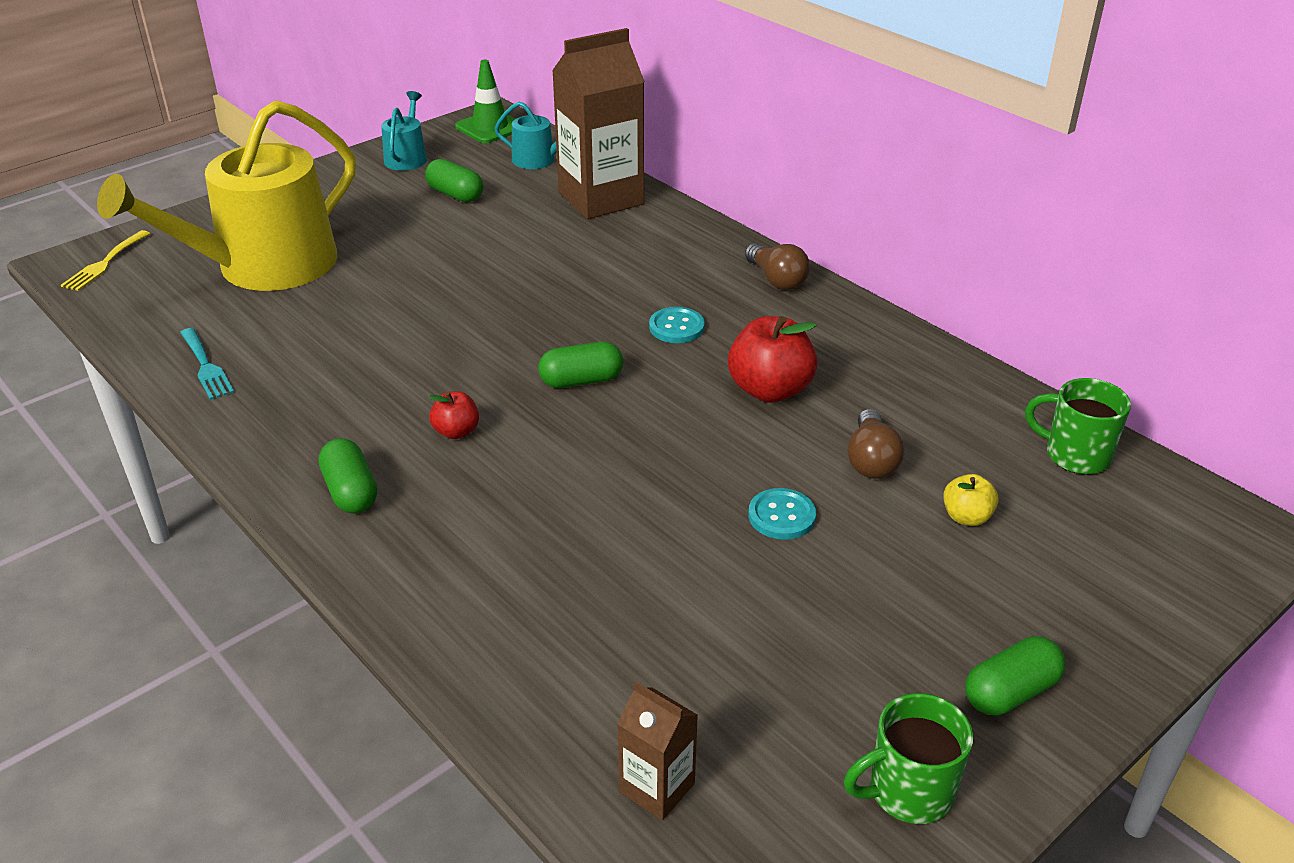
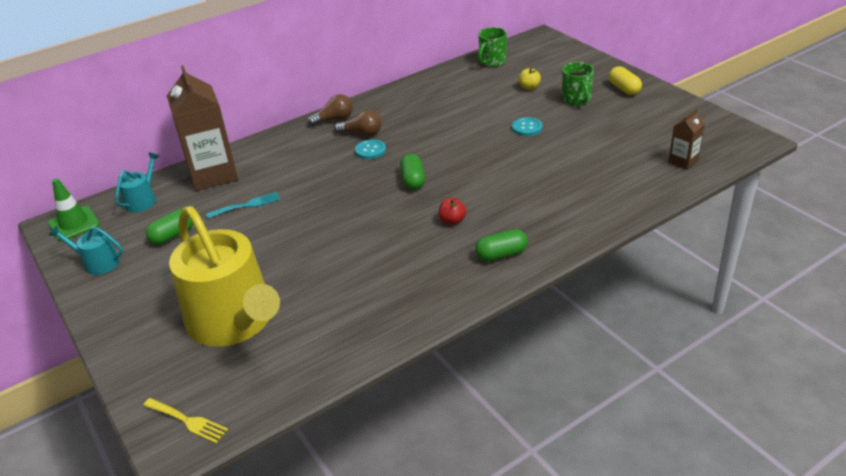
camera: 80 degrees left, 0 degrees up
turquoise fork [180,328,234,400] -> turquoise fork moved to [206,192,280,218]
red apple [728,316,817,403] -> none
green mug [844,693,973,824] -> green mug moved to [562,62,594,106]
brown light bulb [847,409,904,479] -> brown light bulb moved to [334,110,381,136]
green capsule [965,636,1065,715] -> yellow capsule [609,66,642,95]

